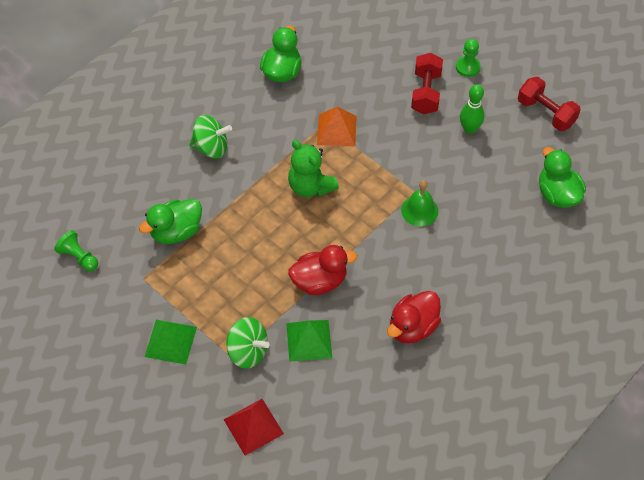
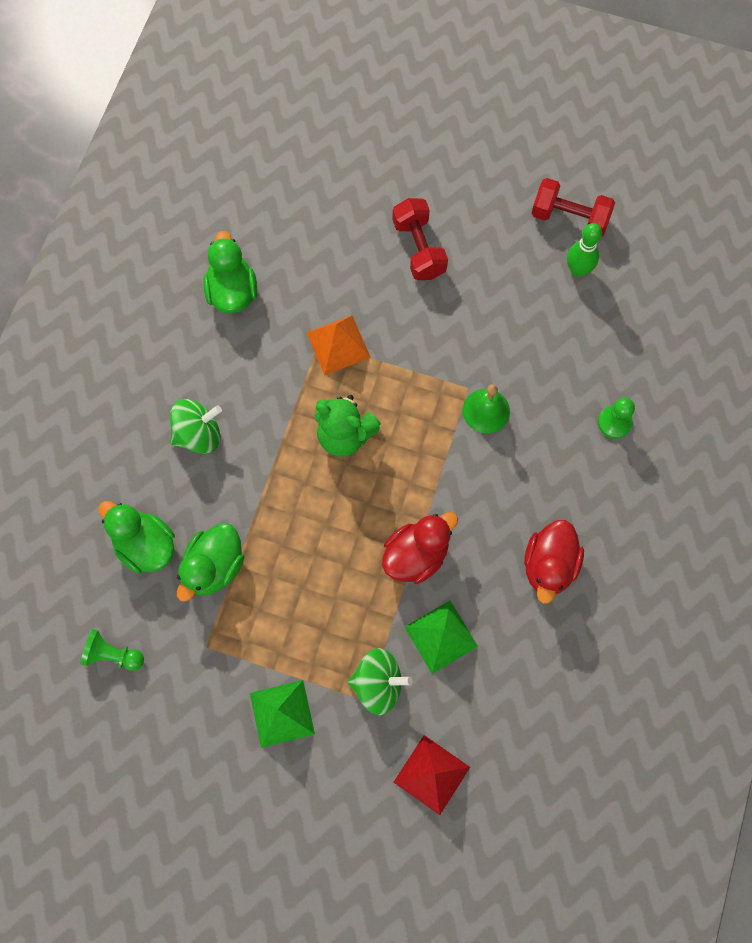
camera: 25 degrees left, 15 degrees up
green pawn [456,39,480,77] -> green pawn moved to [598,397,635,439]
green bowling pin [460,84,484,134] -> green bowling pin moved to [567,223,602,277]
green duck [539,147,586,208] -> green duck moved to [98,501,175,574]

